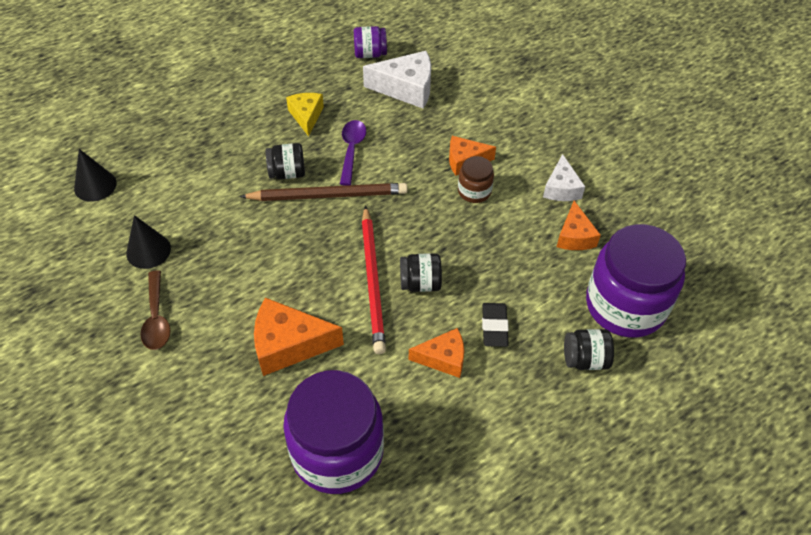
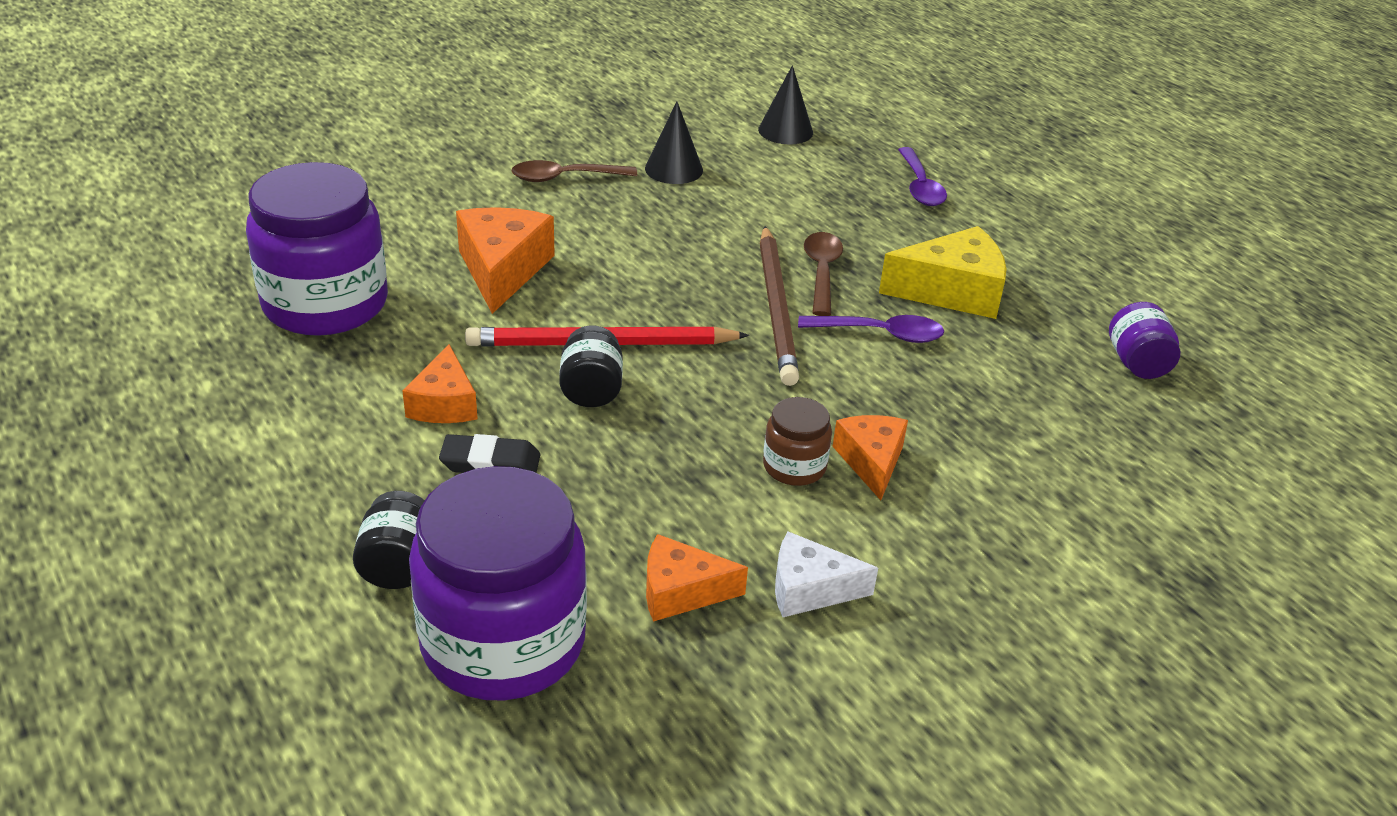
camera: 90 degrees right, 15 degrees down
black jar [266,143,305,179] -> brown spoon [804,232,843,316]
yellow cheese [286,93,324,137] -> yellow cheese [879,226,1007,319], size x1.57
white cheese [363,51,431,109] -> none
none -> purple spoon [898,147,947,206]

